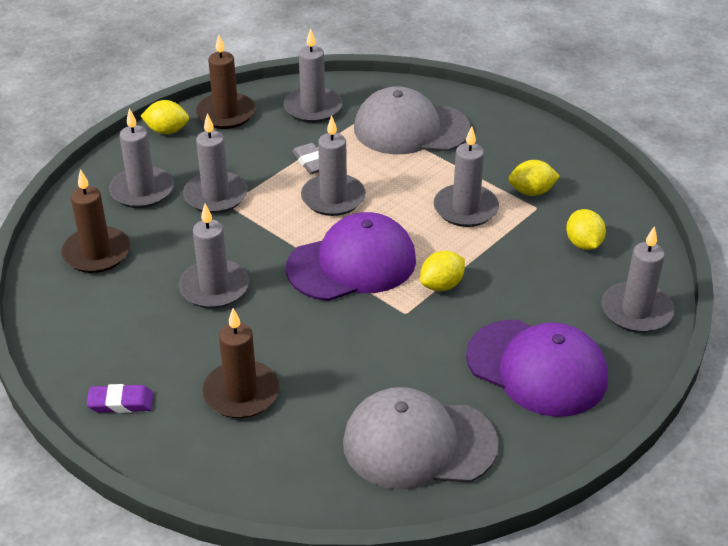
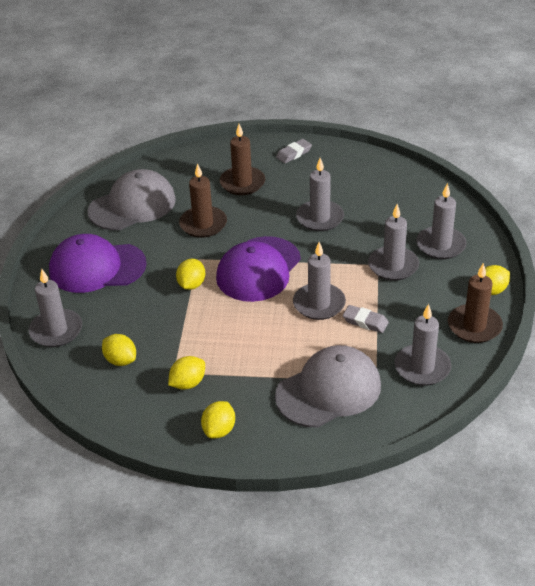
camera: 145 degrees right, 0 degrees up
brown candle [61,169,130,273] -> brown candle moved to [179,163,227,238]
purple eraser [87,384,153,413] -> grey eraser [276,139,312,163]
grey candle [434,127,499,227] -> none
none -> yellow lemon [201,401,235,438]

